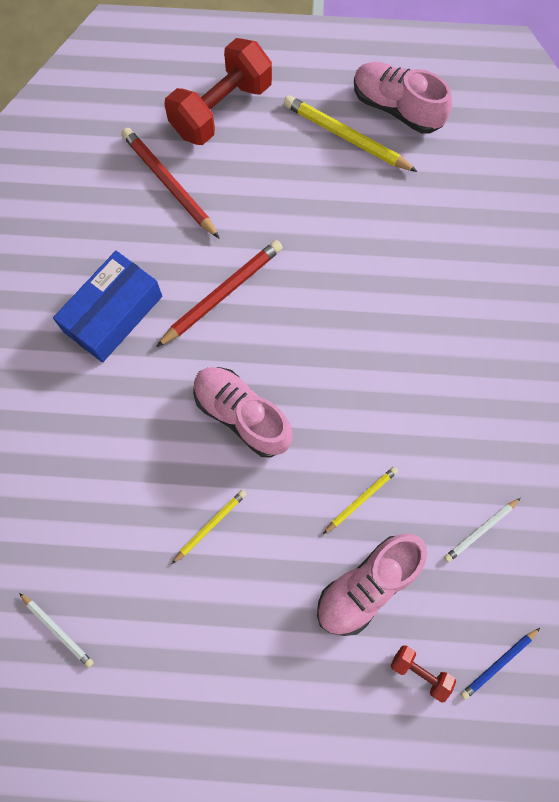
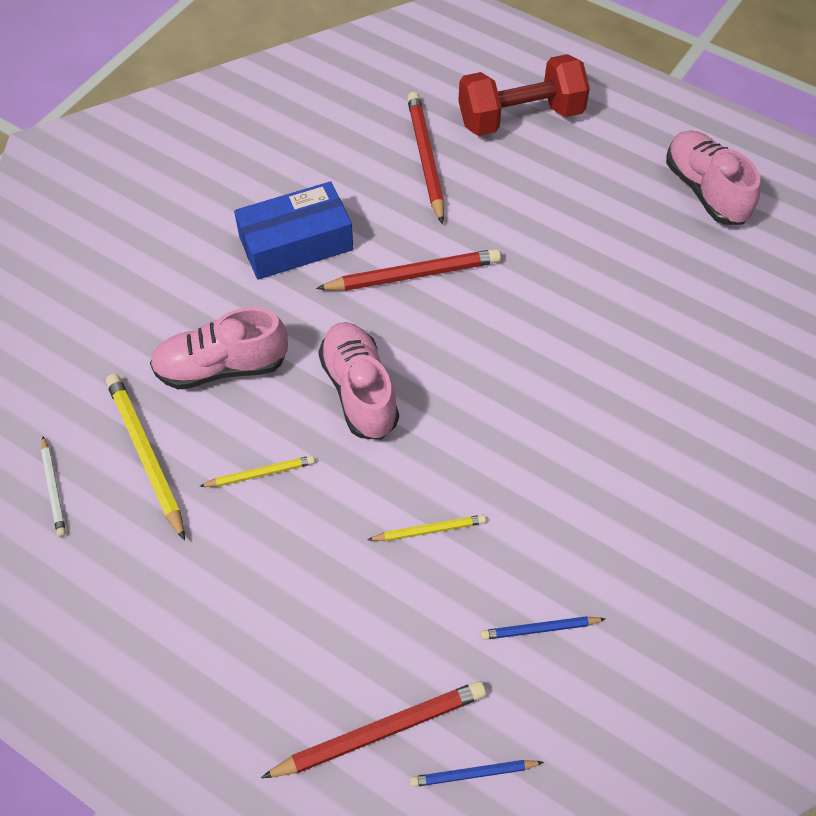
camera: 30 degrees right, 15 degrees down
yellow pencil [284,95,418,172] -> yellow pencil moved to [106,374,185,541]
pink shoe [317,533,427,636] -> pink shoe moved to [150,307,288,389]
red dumbbell [391,645,456,702] -> red pencil [261,681,486,778]
white pencil [444,498,521,563] -> blue pencil [481,616,605,640]

